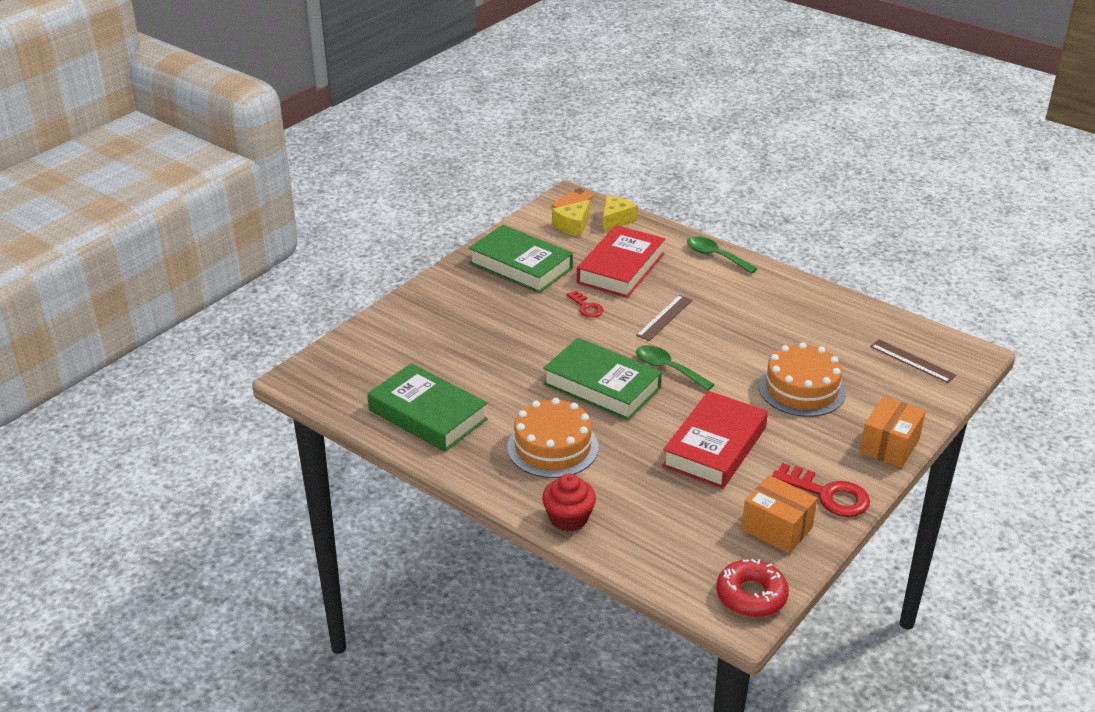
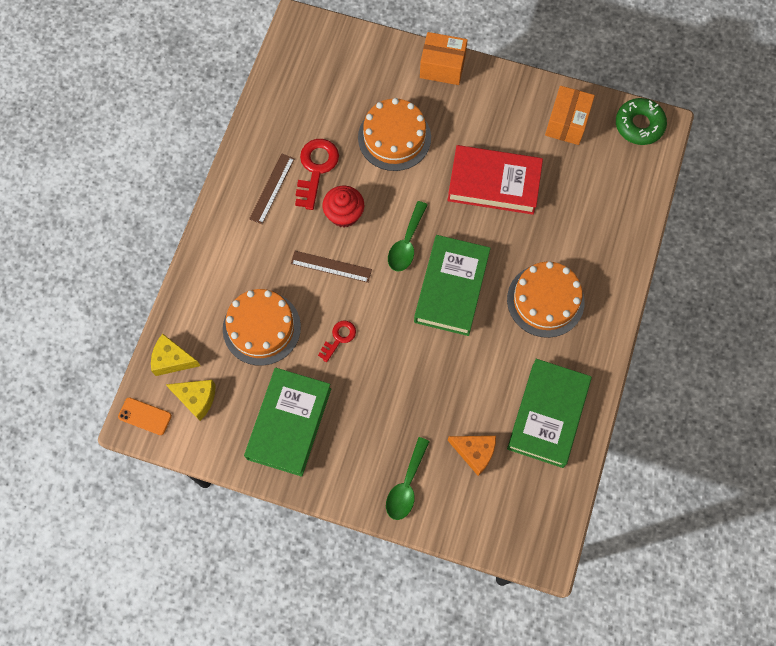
camera: 110 degrees left, 35 degrees up
red cupcake [542,473,596,532] -> red cupcake moved to [323,186,364,227]
red book [577,225,665,298] -> orange cake [223,289,301,366]
green spoon [687,236,758,274] -> green spoon moved to [386,437,430,520]
red donut [716,559,789,617] -> green donut [616,98,667,145]
red key [772,463,870,517] -> red key moved to [295,139,339,210]
brown ruler [870,339,957,383] -> brown ruler moved to [249,154,295,224]
none -> orange cheese [447,436,496,476]

